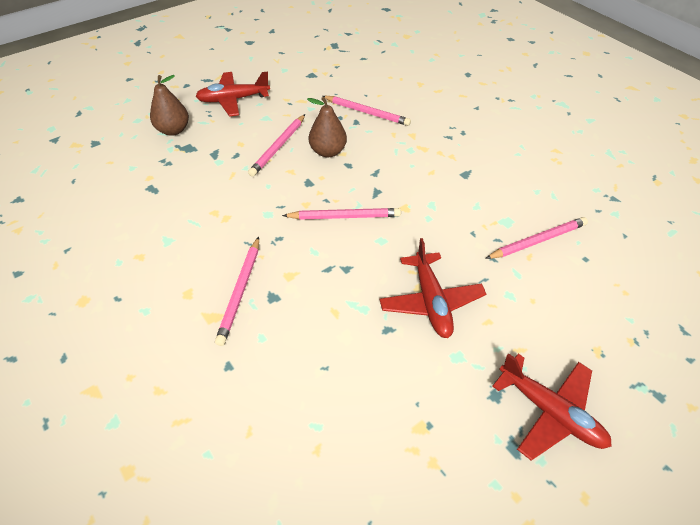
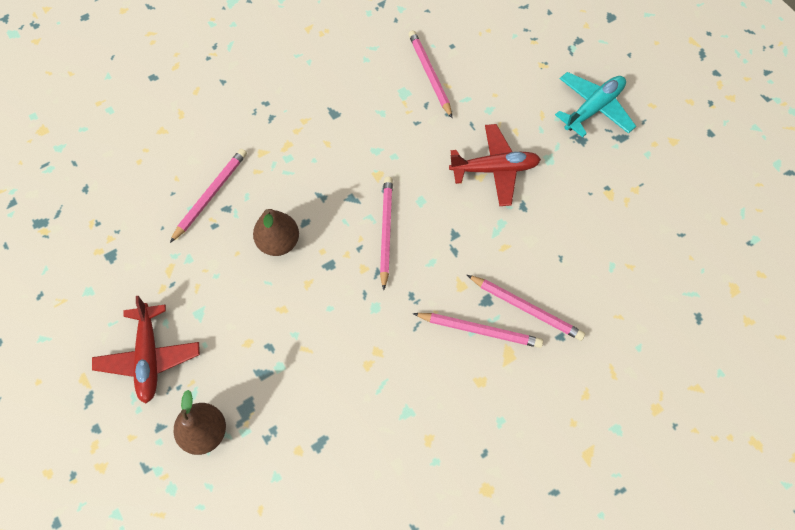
camera: 85 degrees left, 15 degrees up
pink pencil [248,114,305,177] -> pink pencil moved to [467,275,585,341]
red plane [492,353,612,461] -> turquoise plane [555,72,636,137]

